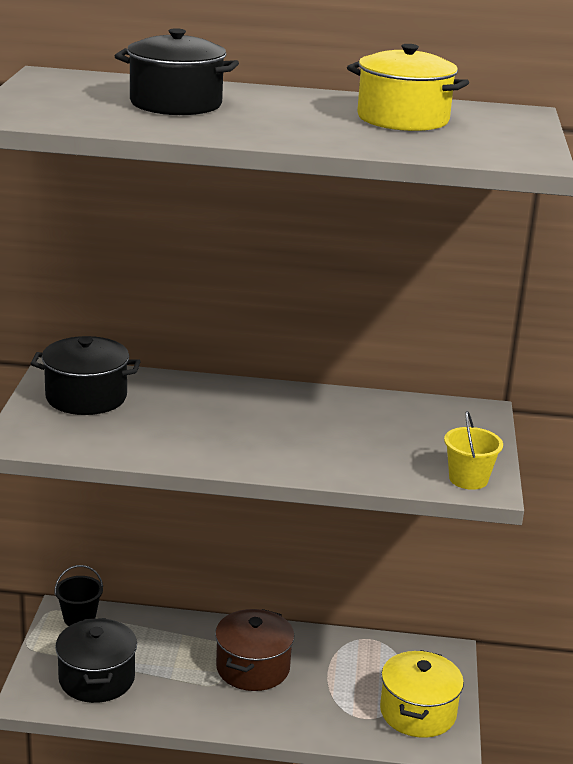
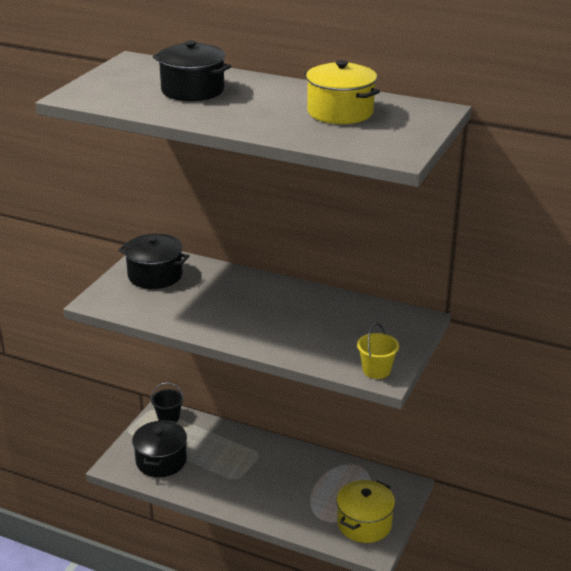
camera: 20 degrees right, 5 degrees up
brown pot [215,609,295,691] -> none

